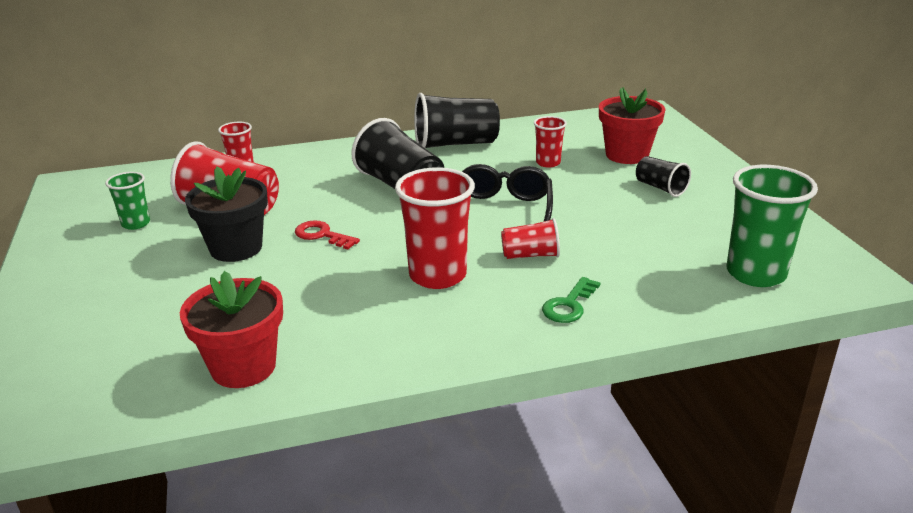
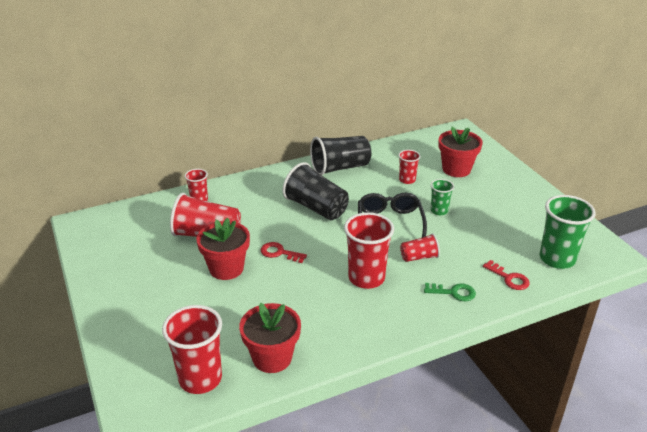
camera: 10 degrees left, 5 degrees up
green cup [105,172,150,230] -> green cup moved to [431,179,454,215]
black flower pot [185,166,268,262] -> red flower pot [196,217,250,280]
green key [542,277,601,323] -> green key turned 105 degrees counterclockwise [424,283,476,301]
black cup [636,156,691,197] -> none
none -> red cup [162,305,222,394]
none -> red key [483,260,530,290]

